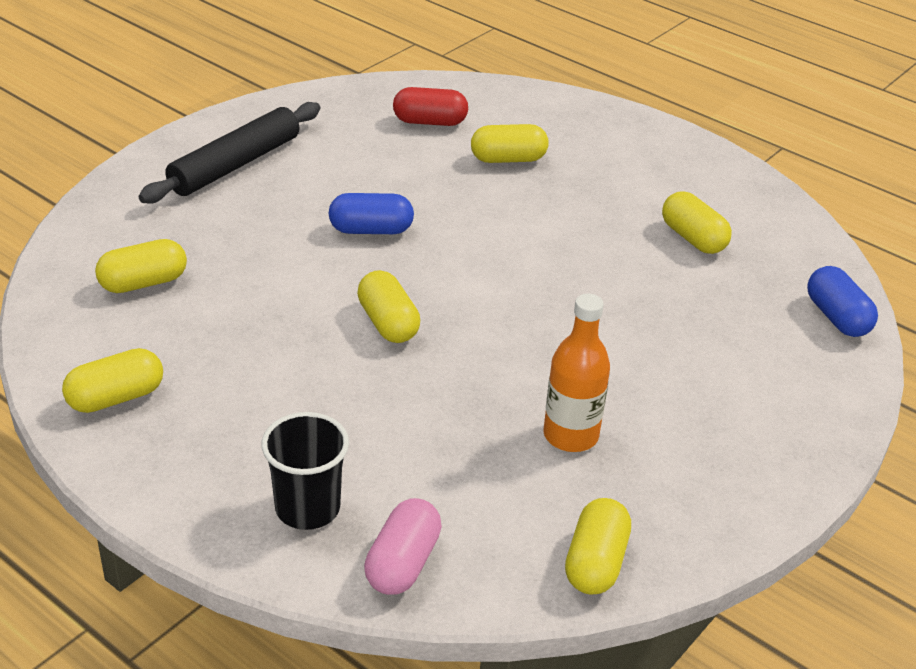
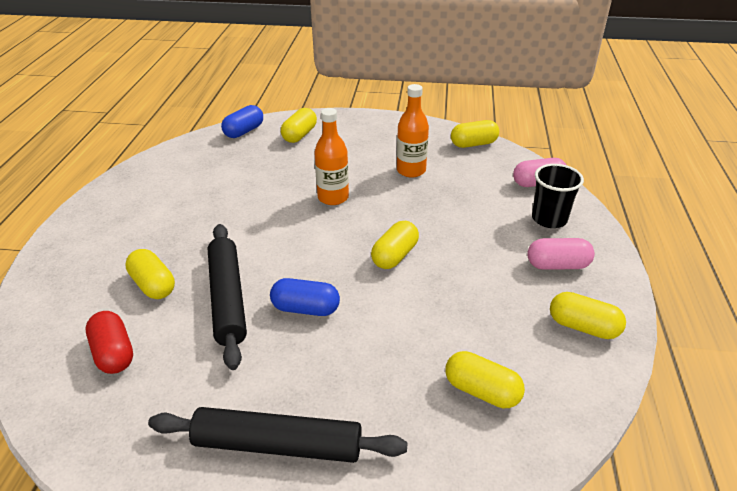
camera: 120 degrees left, 0 degrees up
blue capsule [329,193,414,234] -> blue capsule turned 45 degrees counterclockwise [270,278,340,316]
yellow capsule [662,191,732,254] -> yellow capsule moved to [281,108,317,143]
none -> black rolling pin [208,224,247,370]
none -> orange bottle [314,108,349,205]
none -> pink capsule [527,238,595,270]

